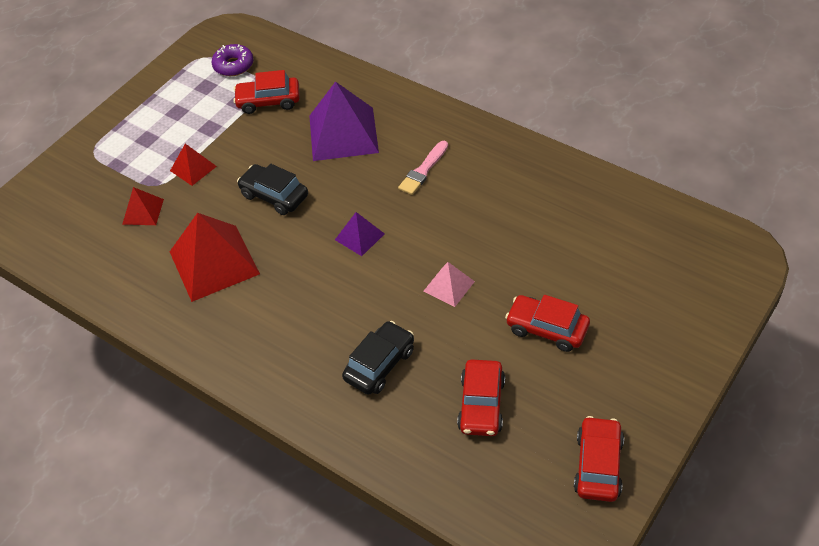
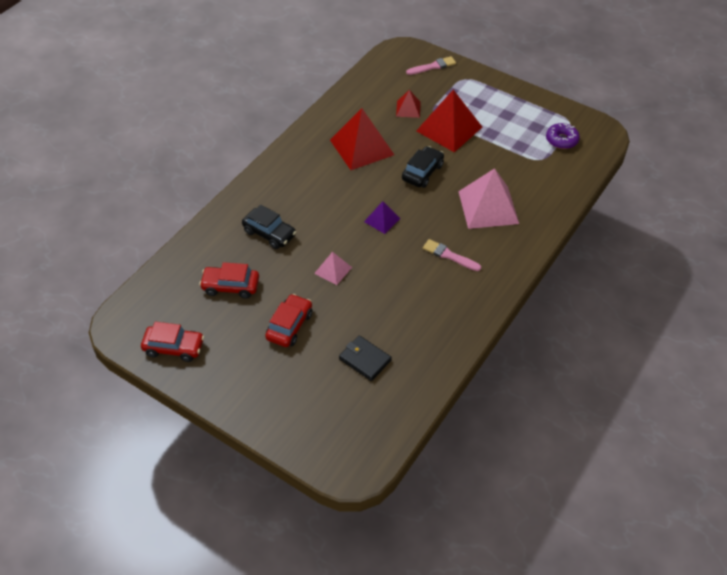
camera: 85 degrees right, 0 degrees up
red pyramid [170,144,217,186] -> red pyramid [416,90,482,152], size x1.98
red car [233,70,300,114] -> none
purple pyramid [309,81,379,161] -> pink pyramid [458,168,519,229]
none -> black wallet [339,336,392,381]
none -> pink brush [406,56,456,75]

